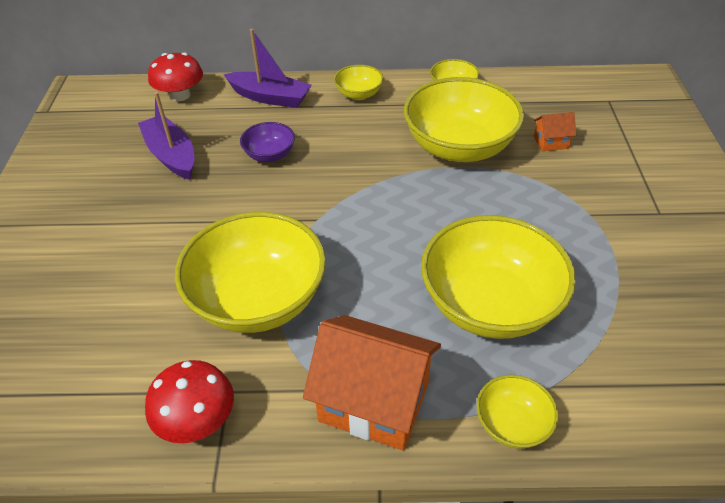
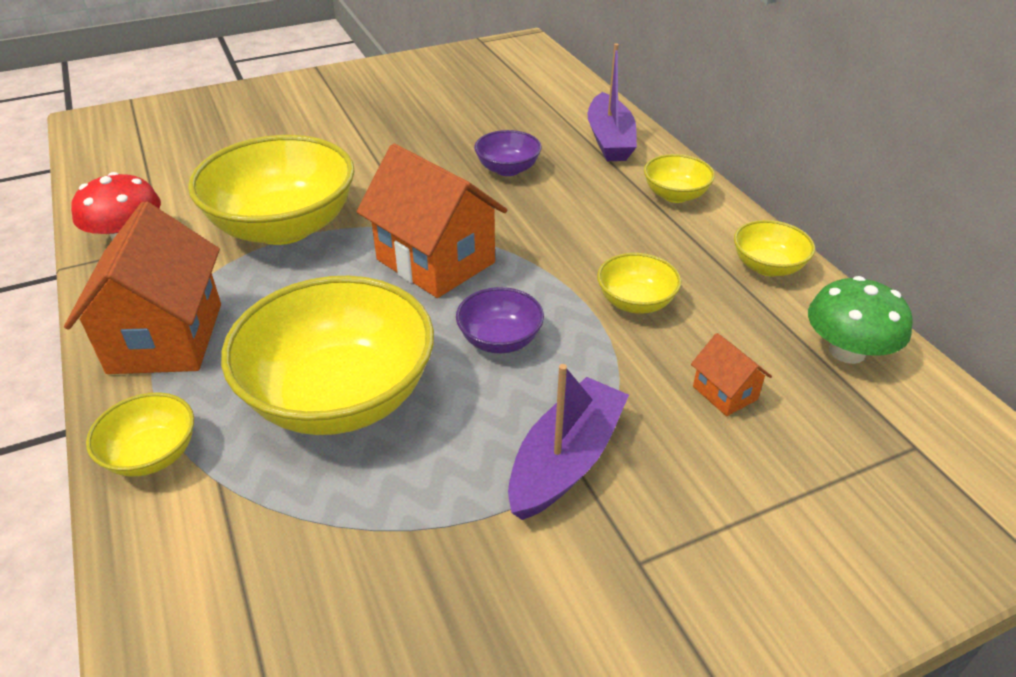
camera: 65 degrees right, 5 degrees down
purple boat [138,92,194,180] -> purple boat moved to [508,364,629,520]
red mushroom [148,53,203,101] -> none
yellow bowl [404,77,524,162] -> yellow bowl [597,253,681,314], size x0.47
none -> orange house [357,144,507,298]
none -> purple bowl [456,287,544,353]
none -> green mushroom [808,276,913,364]

